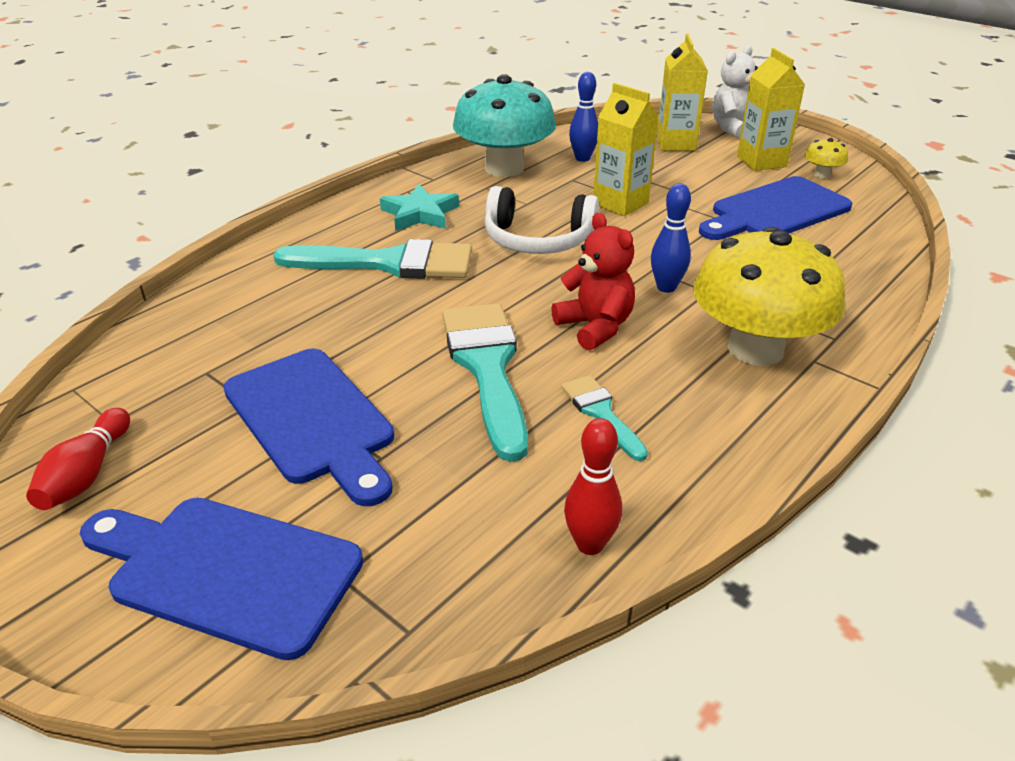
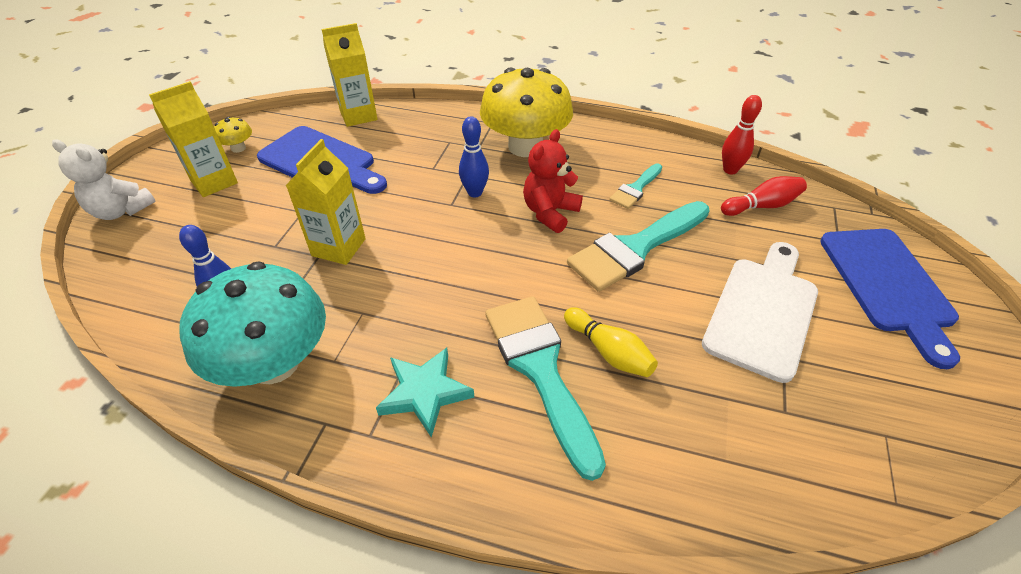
camera: 115 degrees left, 10 degrees up
red bowling pin [26,408,130,510] -> red bowling pin moved to [721,176,807,216]
blue cutting board [223,349,394,506] -> white cutting board [702,242,818,383]
white headphones [485,186,599,254] -> none
yellow carton [657,34,708,151] -> yellow carton moved to [322,23,378,127]
none -> yellow bowling pin [564,307,658,377]

